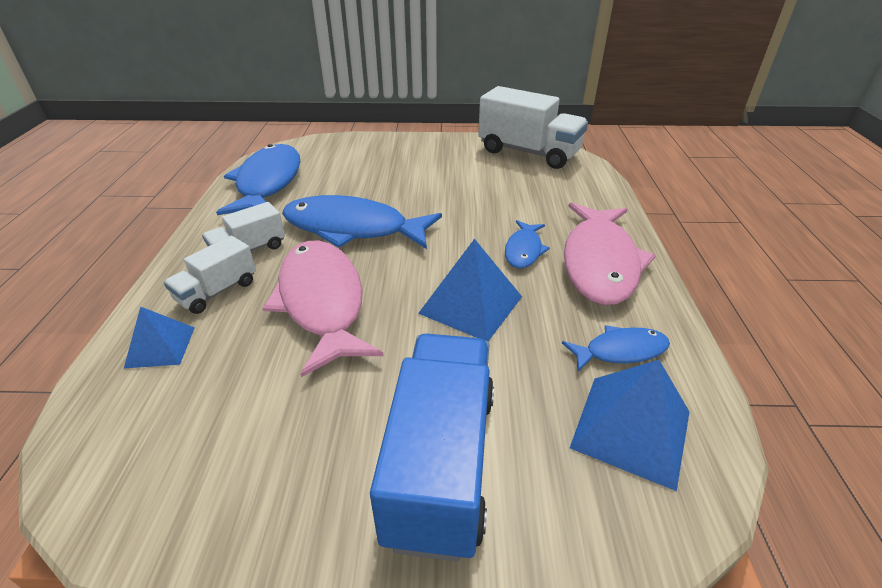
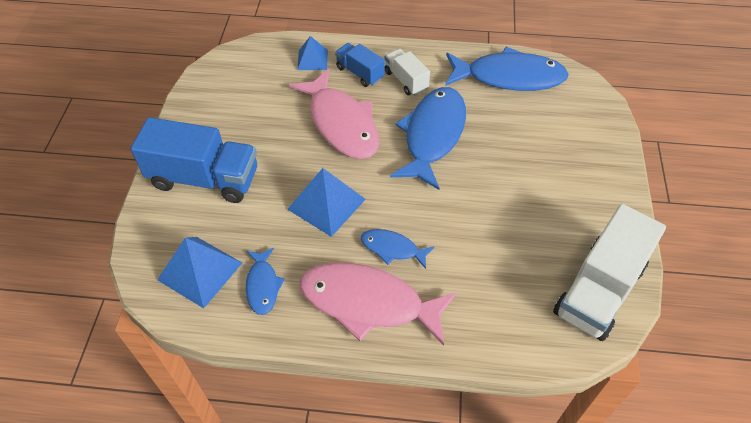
camera: 95 degrees right, 15 degrees up
white truck [164,236,256,314] -> blue truck [335,43,385,87]
pink fish [262,241,384,377] -> pink fish turned 75 degrees clockwise [289,69,379,159]

